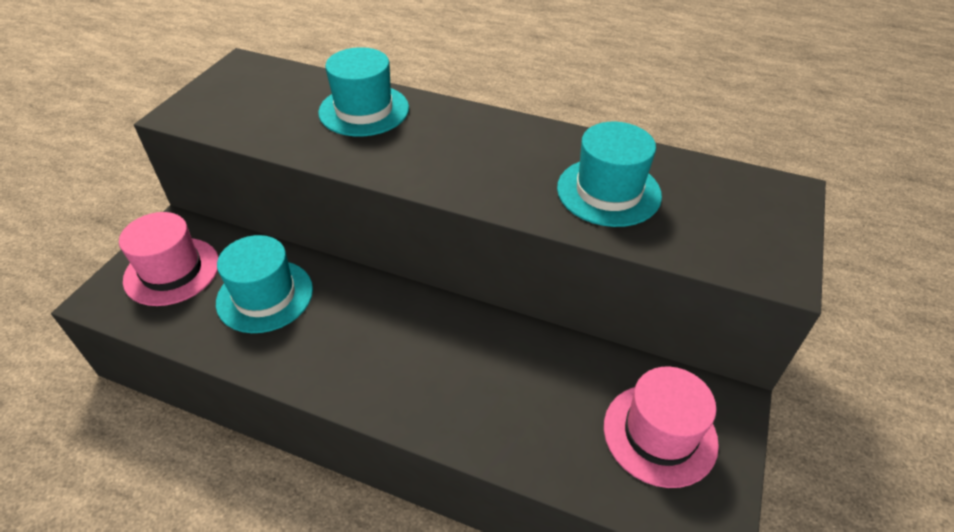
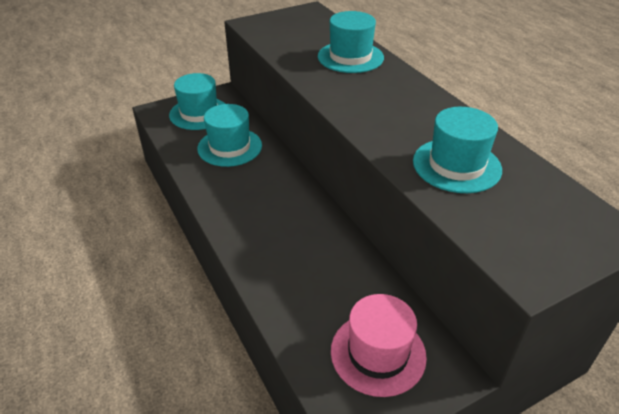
camera: 40 degrees right, 5 degrees down
pink hat [119,212,219,306] -> turquoise hat [169,73,225,130]

